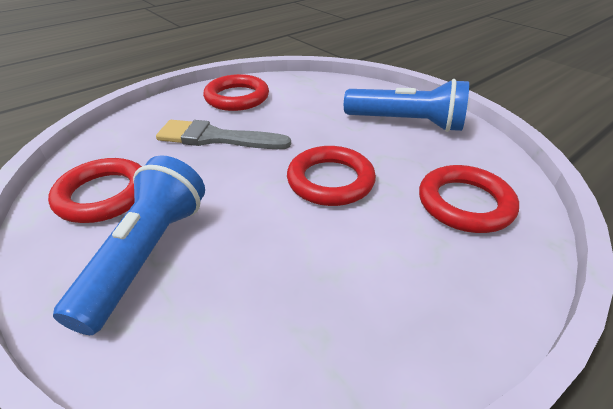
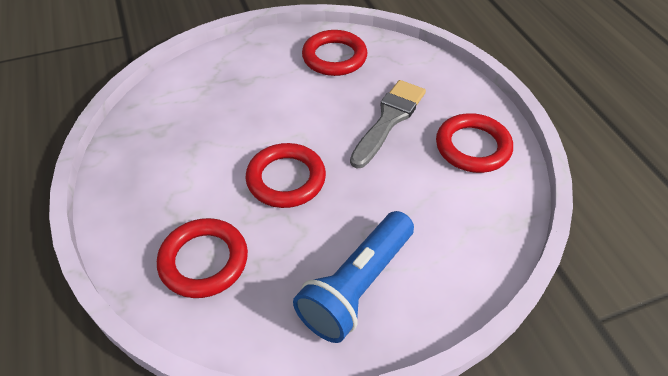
camera: 110 degrees right, 10 degrees up
blue flashlight [53,155,205,335] -> none

